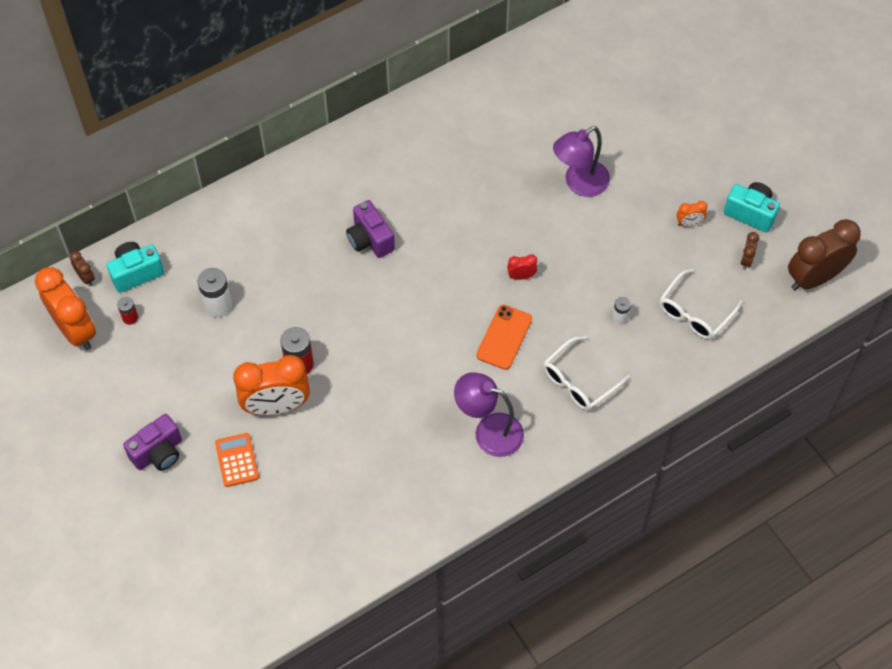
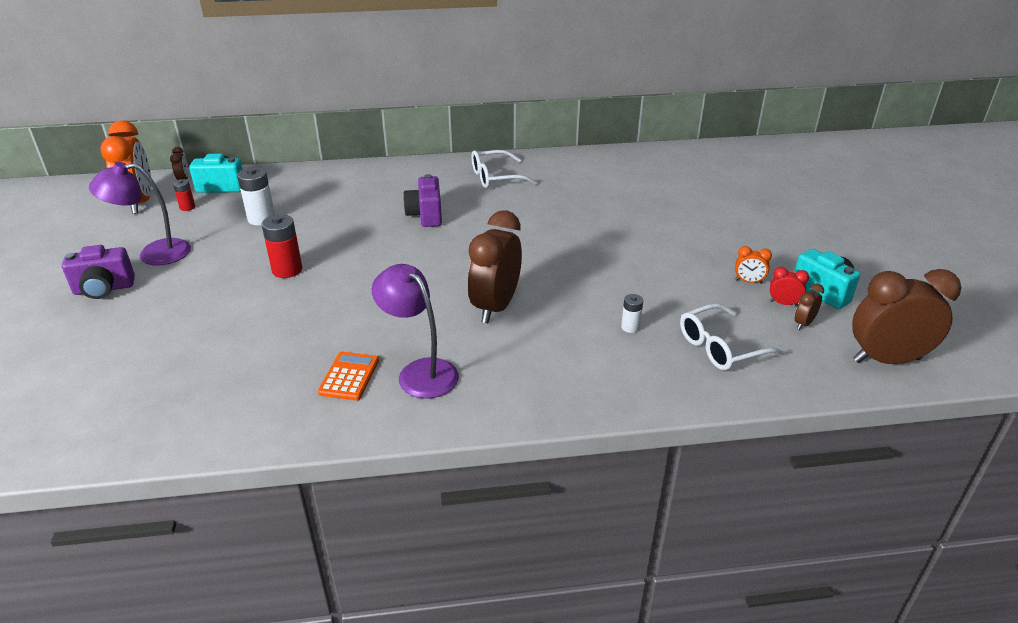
camera: 25 degrees right, 25 degrees down
orange calculator [215,433,259,487] -> orange calculator moved to [318,352,379,401]
orange clock [233,355,310,415] -> none
orange phone [476,305,532,370] -> brown clock [468,211,522,323]
red clock [507,254,537,280] -> red clock moved to [770,267,809,306]
white glasses [543,336,630,411] -> white glasses moved to [471,150,538,188]
purple lamp [553,126,610,197] -> purple lamp moved to [89,162,191,266]

